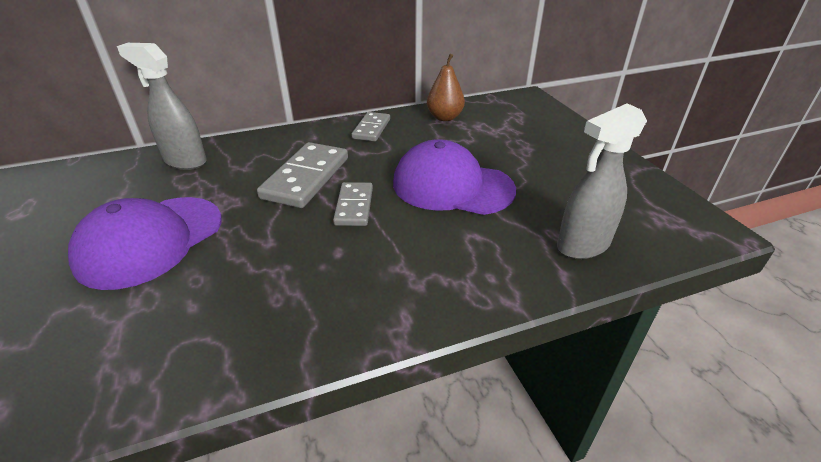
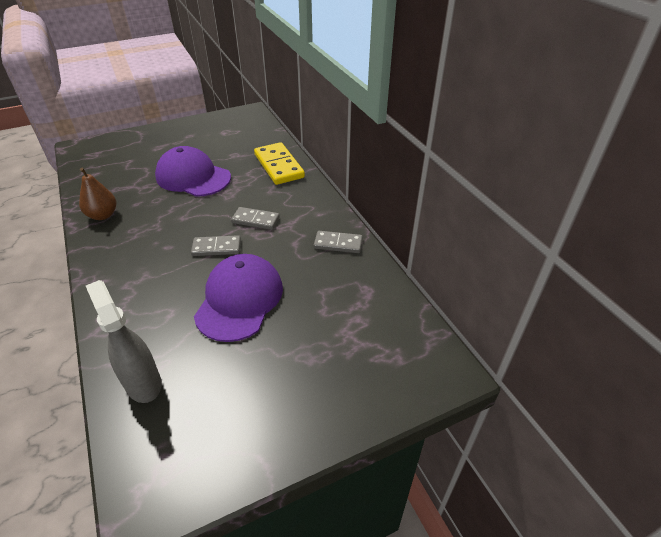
camera: 85 degrees right, 5 degrees up
grey spray bottle [117,43,207,170] -> yellow domino [254,142,305,185]
grey domino [257,142,348,208] -> grey domino [231,207,280,230], size x0.61
brown pear [427,54,465,121] -> brown pear moved to [79,168,116,220]

